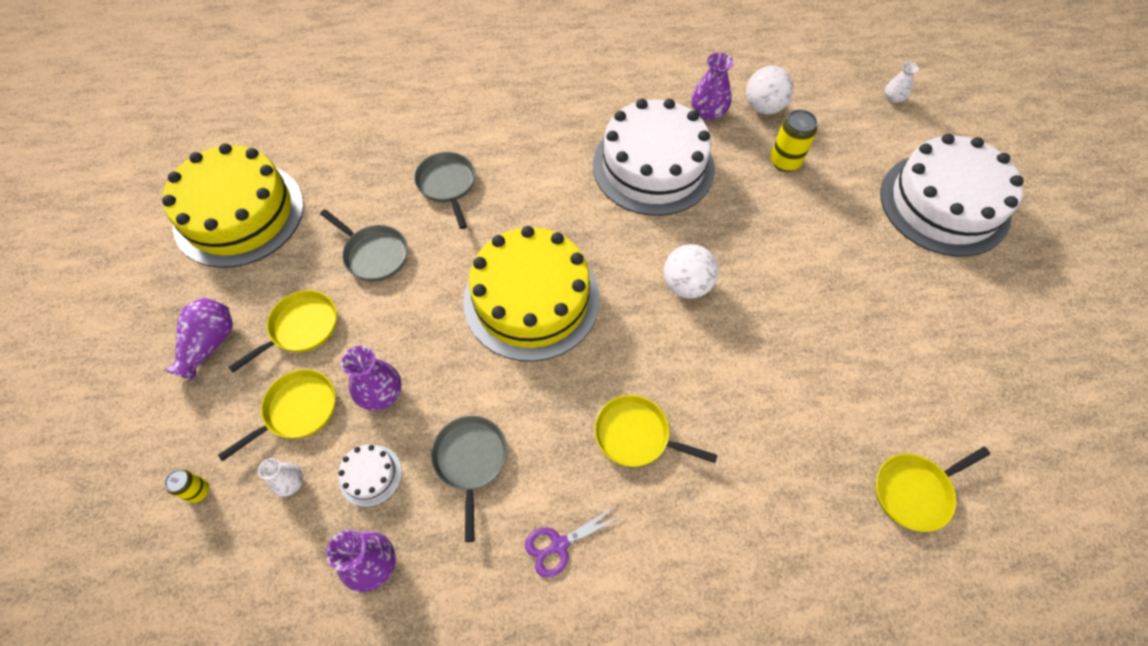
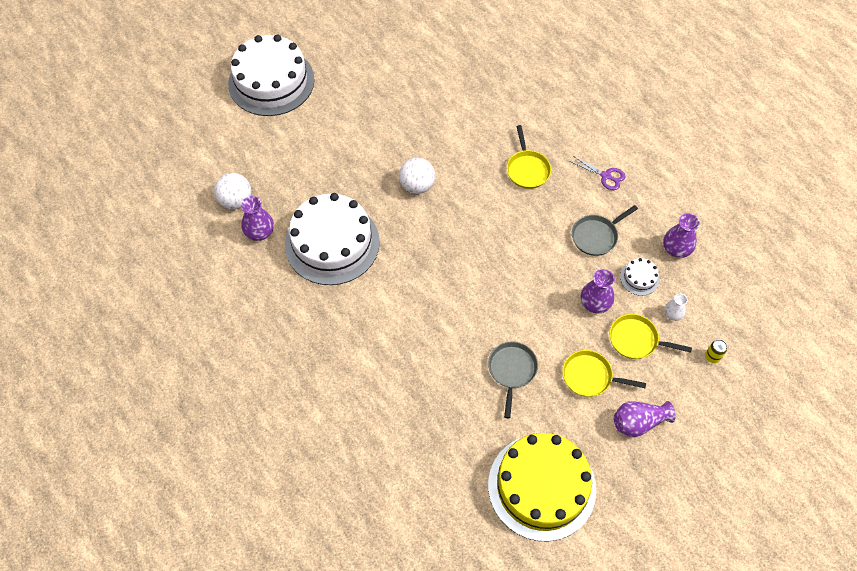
camera: 120 degrees left, 0 degrees up
grey pan [414,152,475,229] -> none
yellow cake [463,226,600,362] -> none
yellow can [770,109,817,172] -> none
yellow pan [875,447,990,532] -> none
white vase [885,62,919,103] -> none

